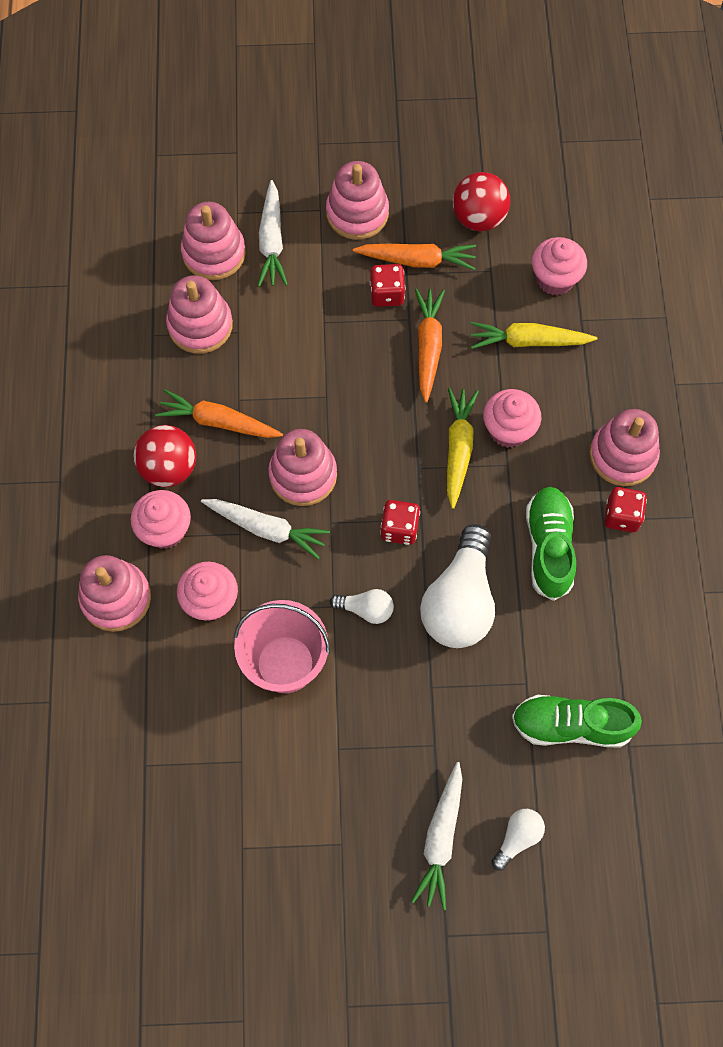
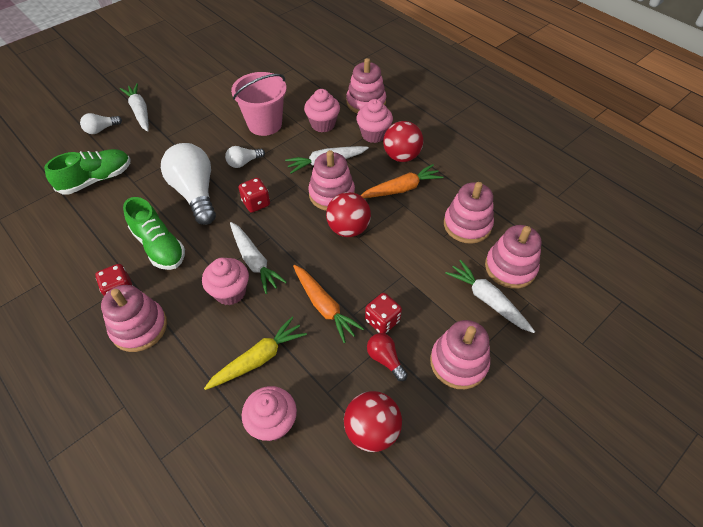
camera: 140 degrees right, 15 degrees down
orange carrot [353,244,476,270] -> red light bulb [367,333,408,381]
yellow carrot [447,388,479,509] -> white carrot [230,222,287,294]
white light bulb [491,809,545,870] -> white light bulb turned 60 degrees clockwise [80,113,122,134]
none -> red ball [326,192,371,237]

